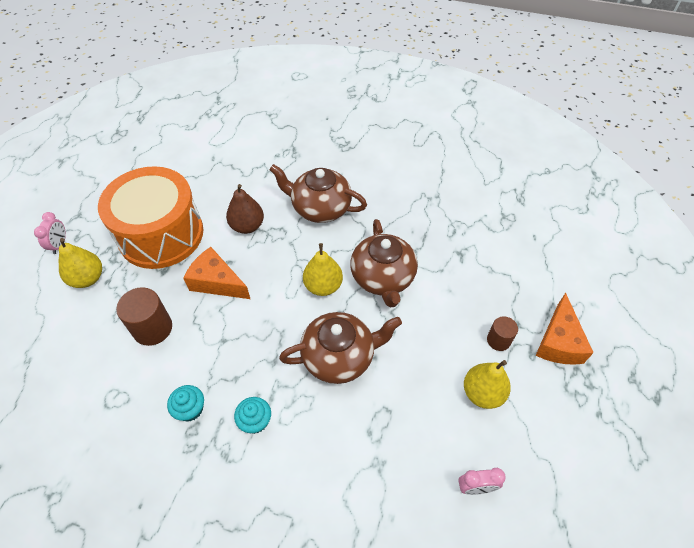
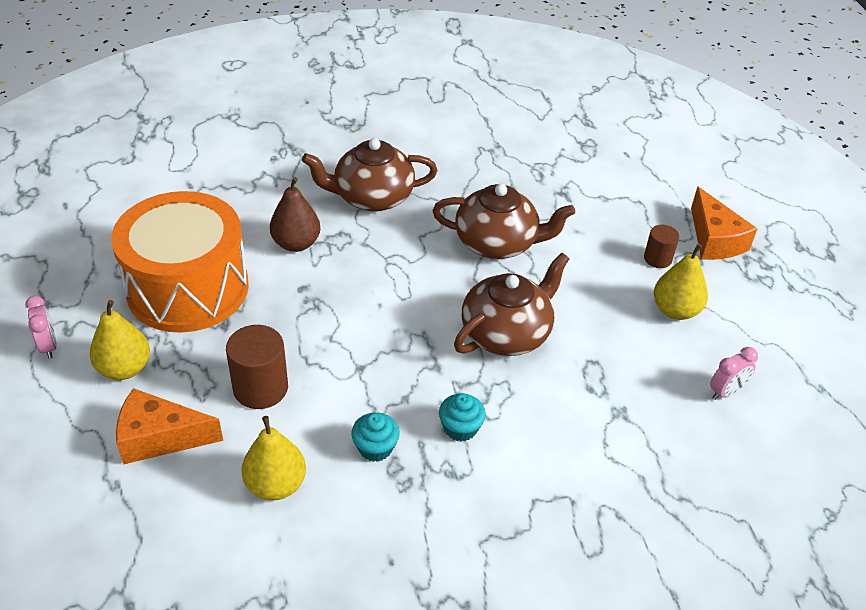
camera: 30 degrees left, 10 degrees down
orange cheese [183,247,250,299] -> orange cheese moved to [116,388,223,465]
yellow pear [303,243,343,296] -> yellow pear moved to [241,416,306,500]
brown teapot [350,219,418,307] -> brown teapot turned 45 degrees counterclockwise [433,184,575,259]

